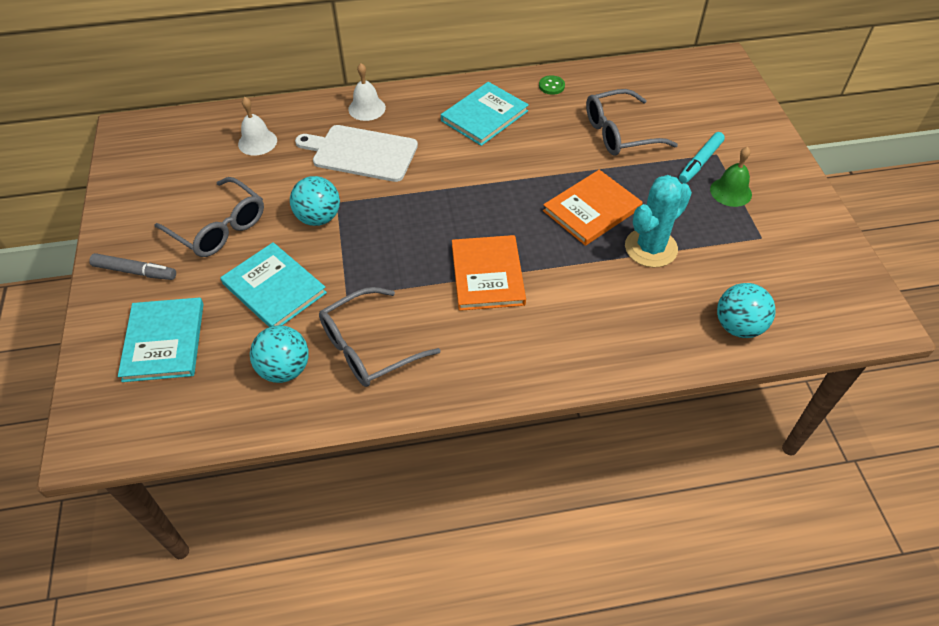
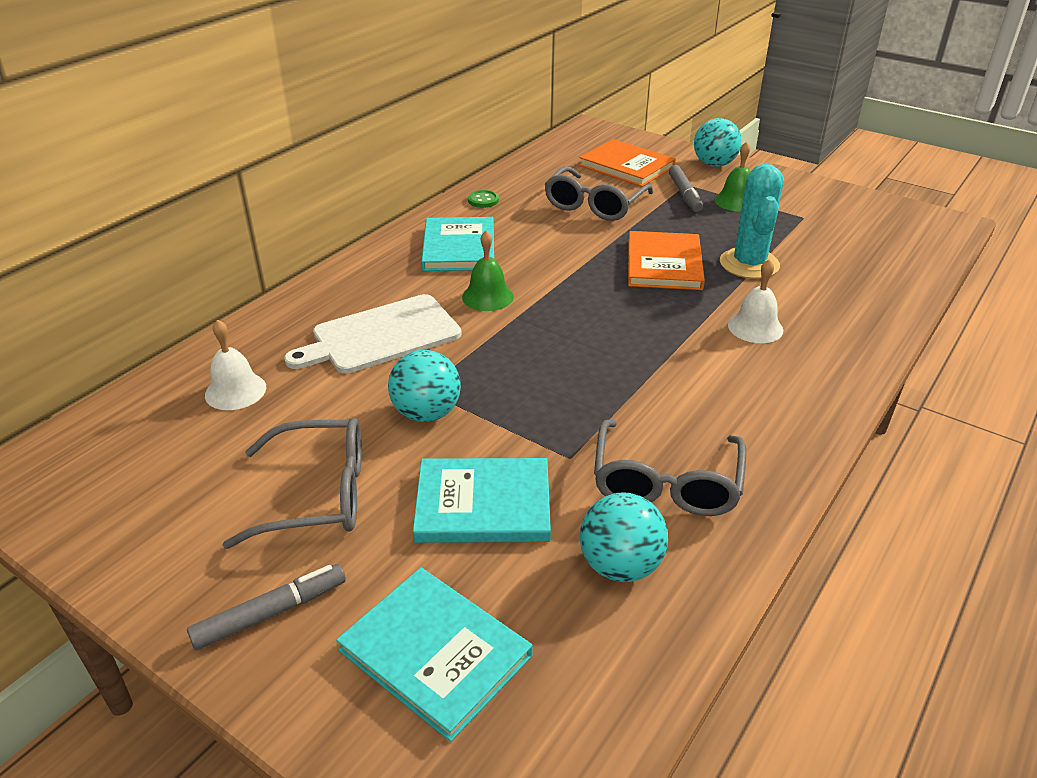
camera: 45 degrees left, 15 degrees down
white bell [348,63,386,121] -> white bell moved to [728,259,783,343]
orange book [452,235,526,311] -> orange book moved to [579,139,676,187]
turquoise marker [679,132,725,183] -> grey marker [669,165,703,212]
turquoise ball [717,283,776,338] -> turquoise ball moved to [694,118,742,167]
none -> green bell [462,231,514,311]

